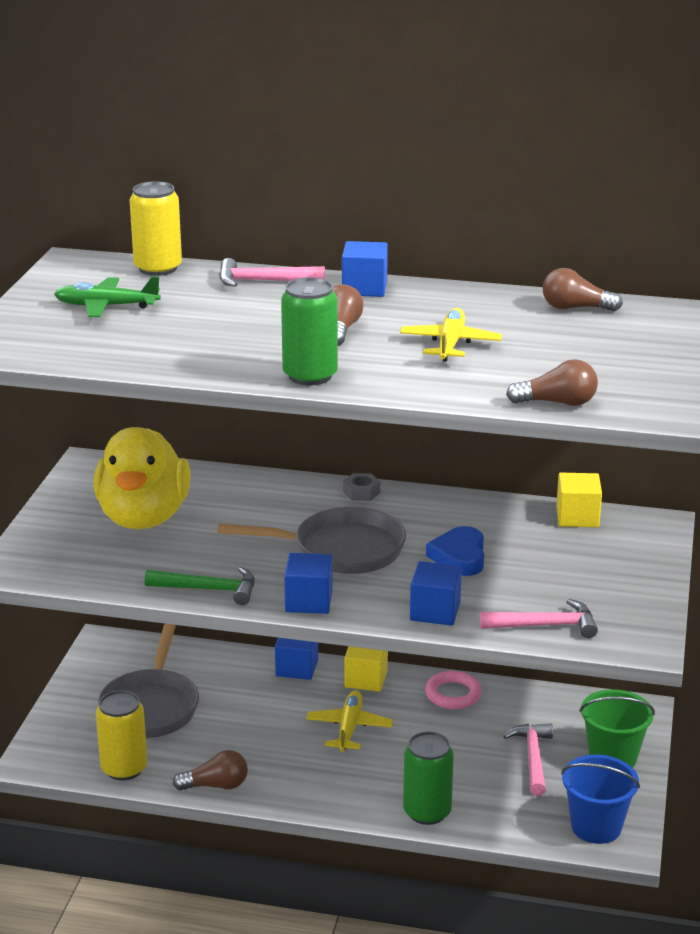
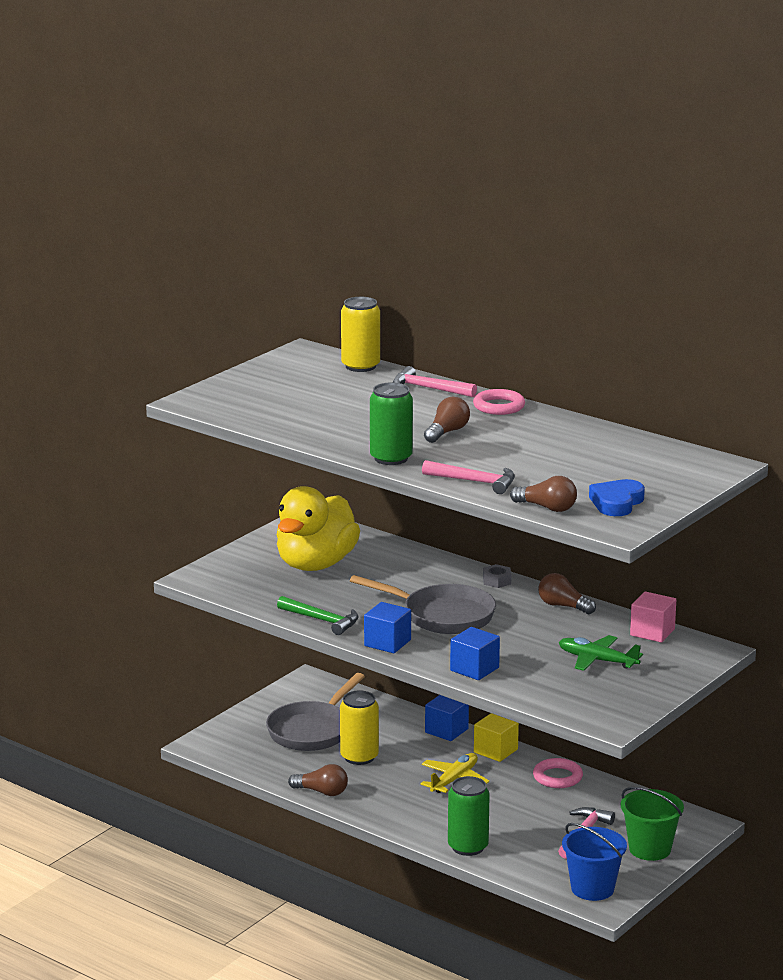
camera: 25 degrees right, 5 degrees down
green plane [54,276,161,317] -> green plane moved to [559,635,643,671]
yellow can [96,690,147,781] -> yellow can moved to [340,690,379,765]
blue cube [342,241,388,297] -> pink ring [473,389,525,415]
yellow plane [400,308,502,361] -> none
blue heart [426,526,484,576] -> blue heart moved to [589,479,645,516]
pink hammer [480,599,598,638] -> pink hammer moved to [422,460,515,494]
brown light bulb [543,268,623,311] -> brown light bulb moved to [538,573,596,614]
yellow cube [556,473,602,527] -> pink cube [630,592,676,642]

